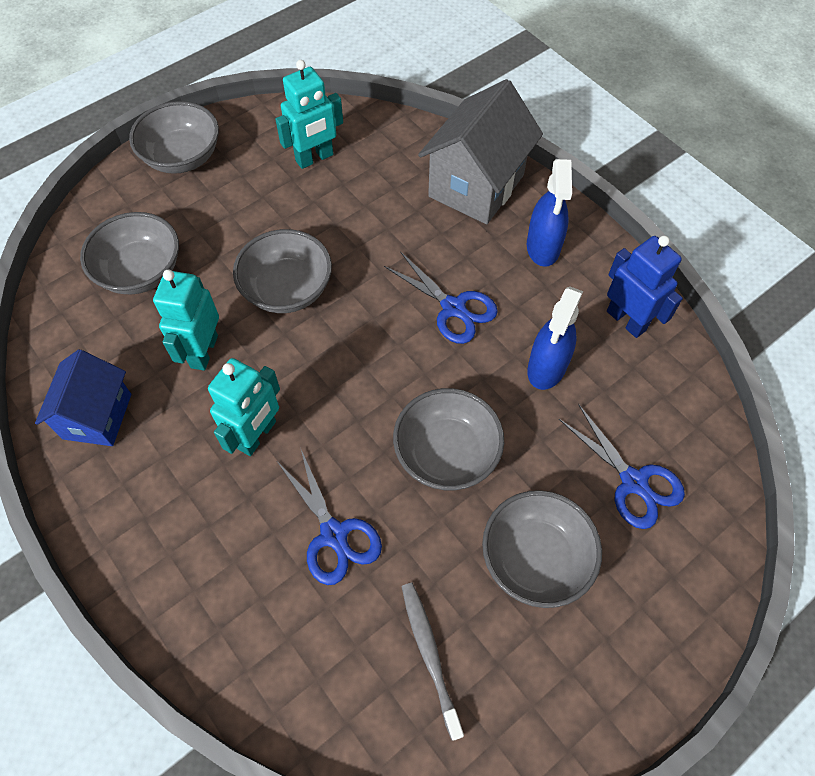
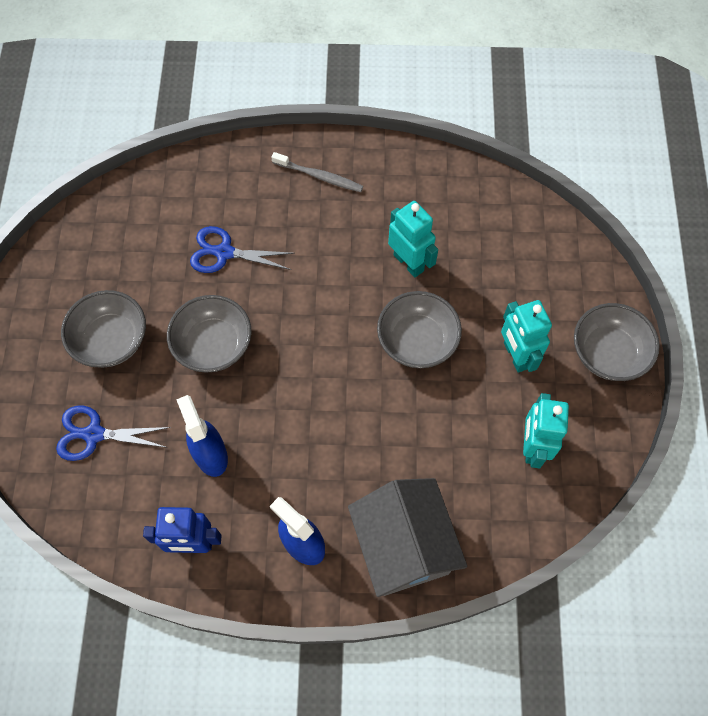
camera: 130 degrees right, 5 degrees up
blue house [35,349,131,446] -> none
grey bowl [80,212,179,294] -> none
turquoise robot [208,358,280,456] -> turquoise robot moved to [501,300,552,372]
blue scissors [384,251,498,344] -> none
grey toothbrush [401,583,464,741] -> grey toothbrush moved to [271,152,363,192]

